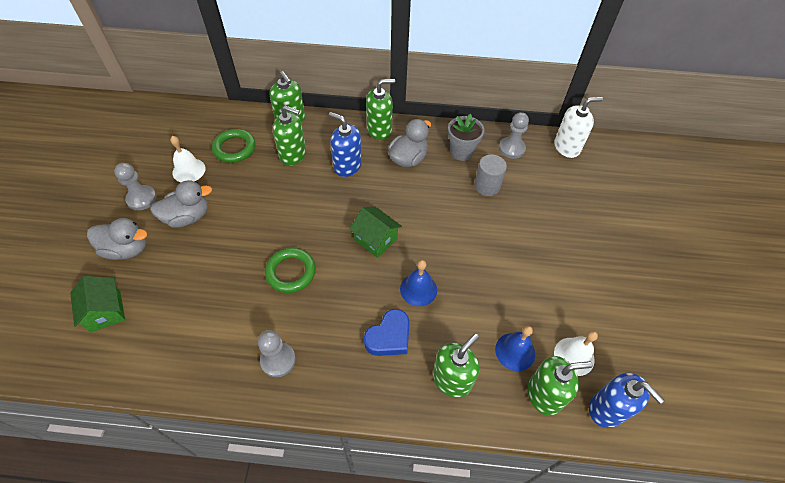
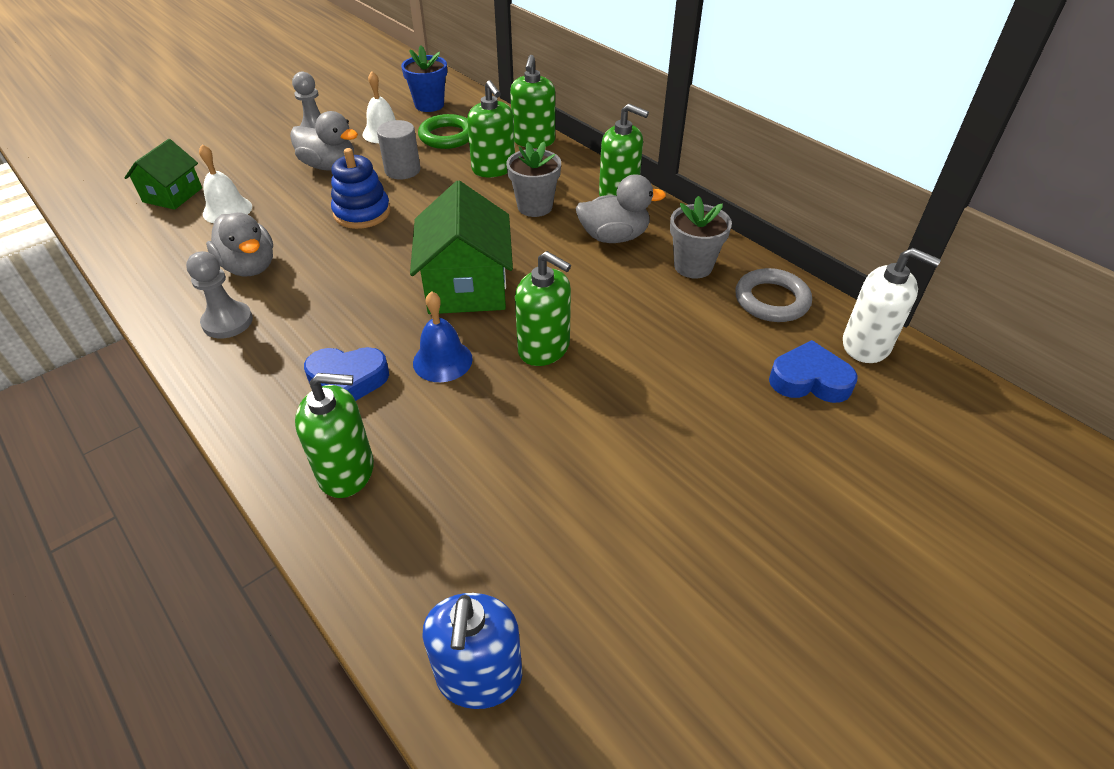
camera: 45 degrees right, 10 degrees down
grey duck [87,218,147,260] -> grey duck moved to [206,212,273,276]
green ring [265,248,316,293] -> none
blue soap dispenser [329,112,362,177] -> grey flower pot [506,142,561,217]
green house [349,207,402,258] -> green house [410,181,513,314], size x1.64
grey cylinder [474,154,507,196] -> grey cylinder moved to [377,120,420,179]
blue bell [495,326,535,371] -> none
grey pawn [499,112,529,159] -> grey ring [736,268,812,322]
green soap dispenser [527,356,593,416] -> green soap dispenser moved to [515,251,571,366]
white bell [554,331,598,376] -> white bell moved to [199,144,252,223]
none -> blue stacking toy [331,148,391,229]
none -> blue flower pot [401,45,447,112]
none -> blue heart [769,340,858,403]

